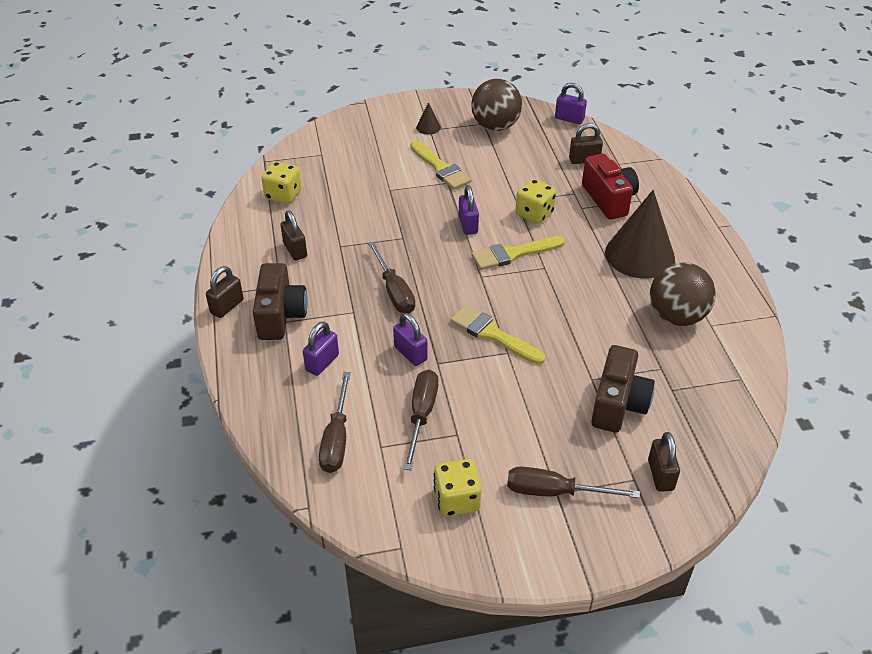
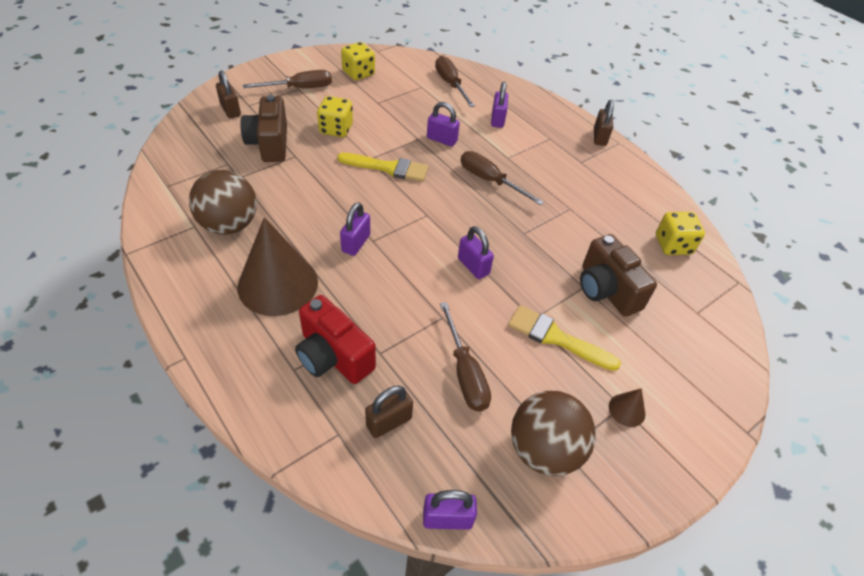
camera: 150 degrees right, 5 degrees up
brown camera [253,263,308,340] -> brown camera moved to [580,234,657,317]
brown padlock [280,210,307,261] -> none
brown screwdriver [404,370,438,470] -> brown screwdriver moved to [440,302,491,412]
yellow brush [471,236,565,270] -> none
yellow dice [515,179,556,224] -> yellow dice moved to [317,96,353,137]
none -> purple padlock [340,202,370,256]

